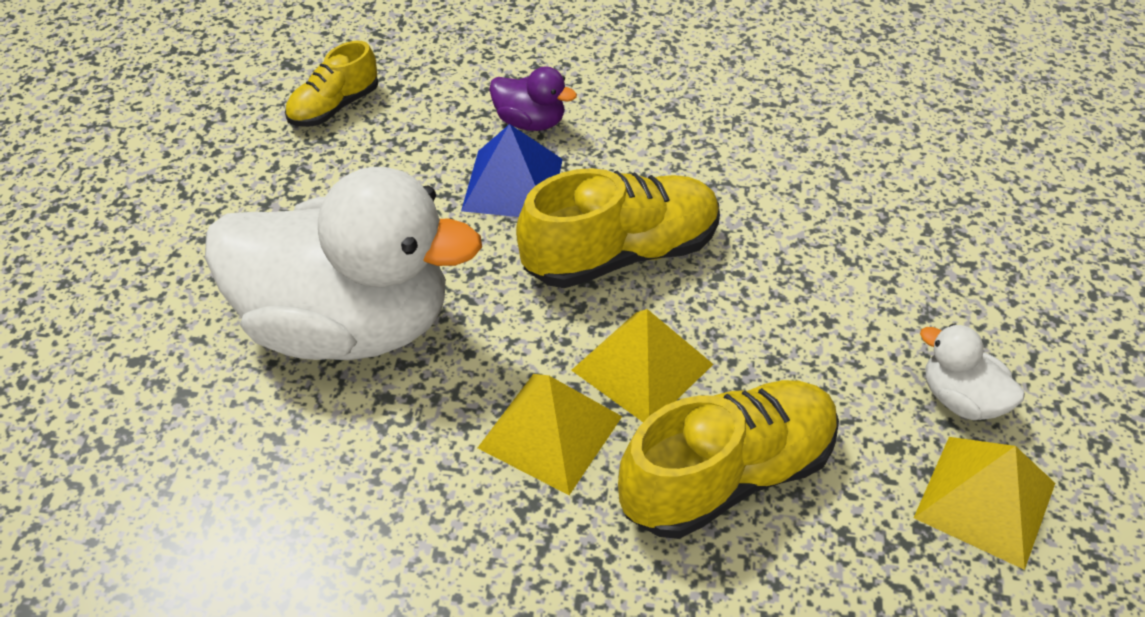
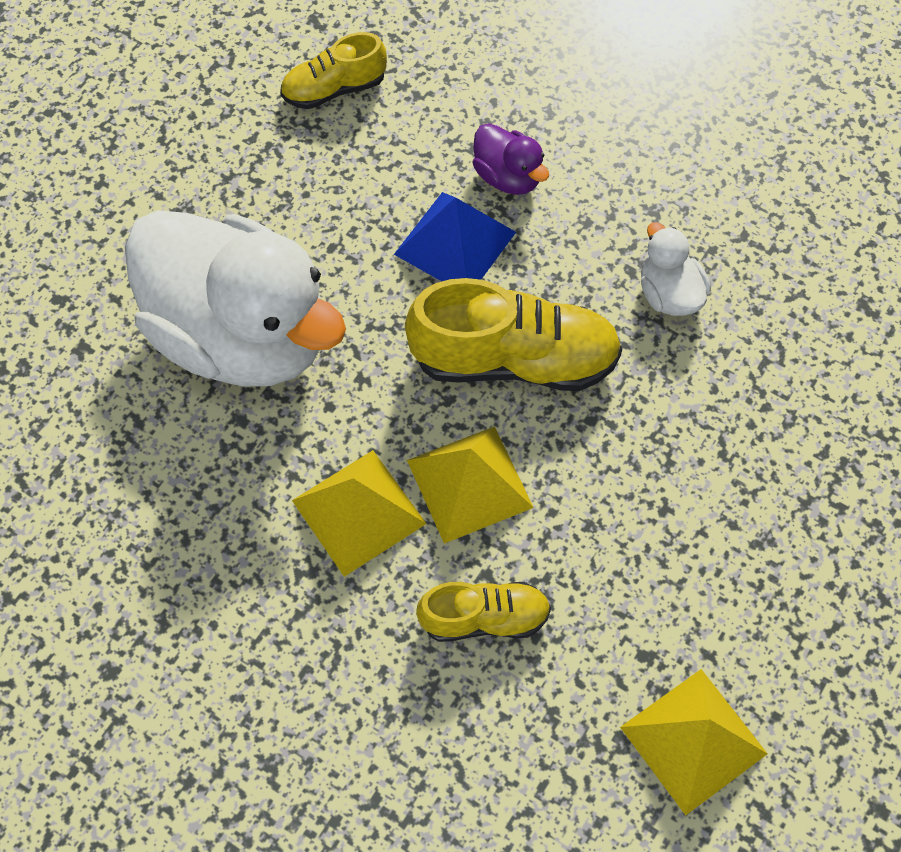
camera: 25 degrees right, 15 degrees up
yellow shoe [618,380,839,539] -> yellow shoe [416,582,551,642], size x0.58
white duck [920,324,1025,420] -> white duck moved to [641,222,711,316]

